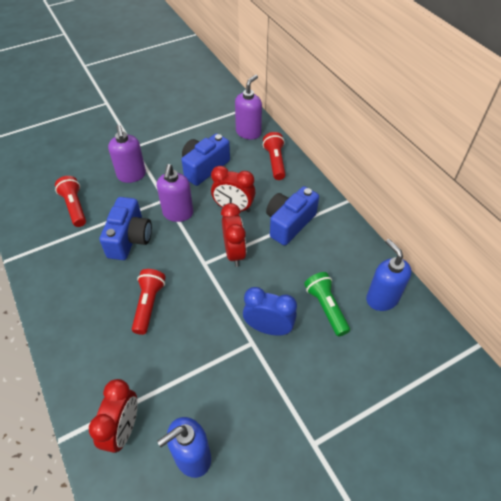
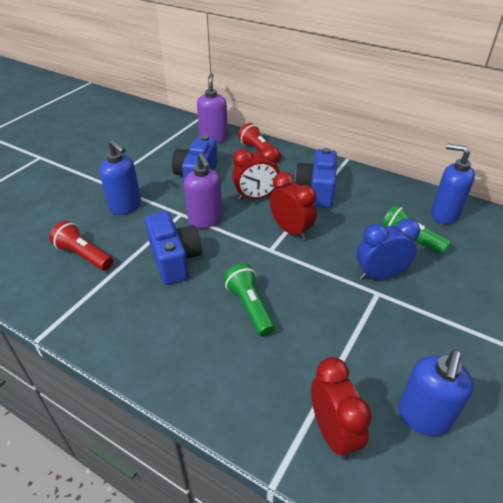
camera: 30 degrees left, 10 degrees down
purple soap dispenser [108,125,146,183] -> blue soap dispenser [99,140,141,215]
red flashlight [132,269,166,335] -> green flashlight [223,263,275,337]

